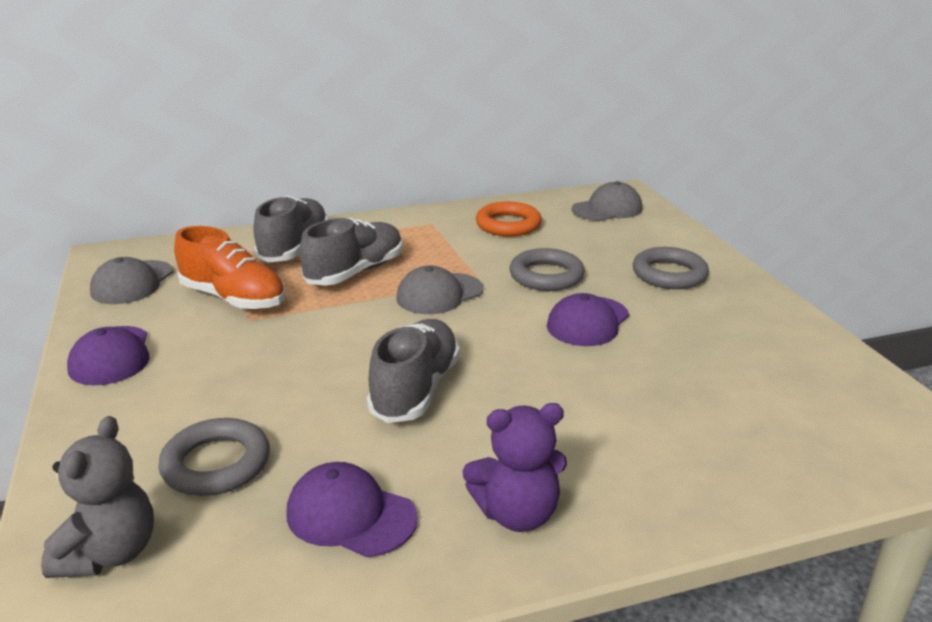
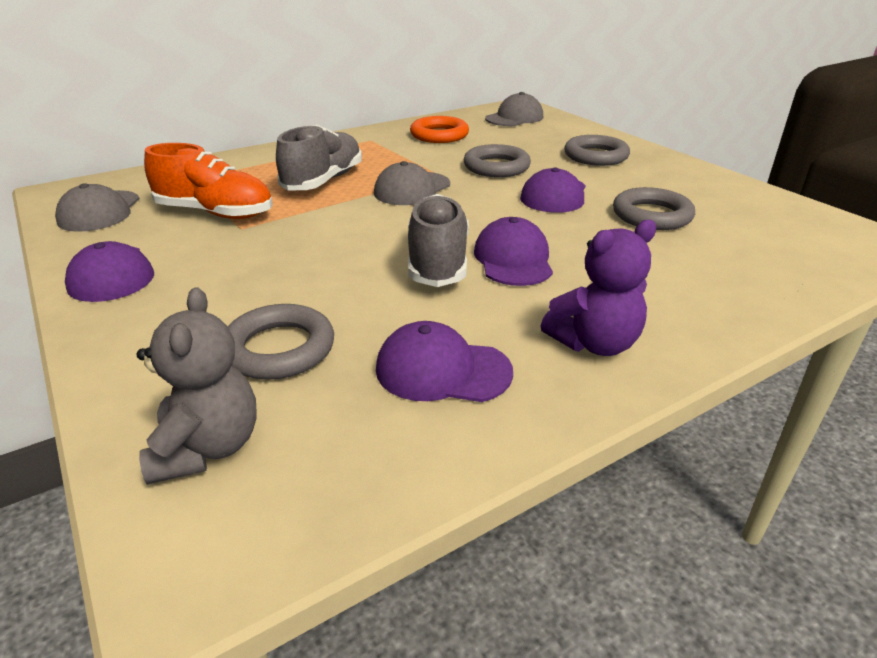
camera: 15 degrees left, 5 degrees up
grey shoe [254,196,328,263] -> none
none -> purple cap [474,217,553,286]
none -> grey ring [613,187,695,230]

